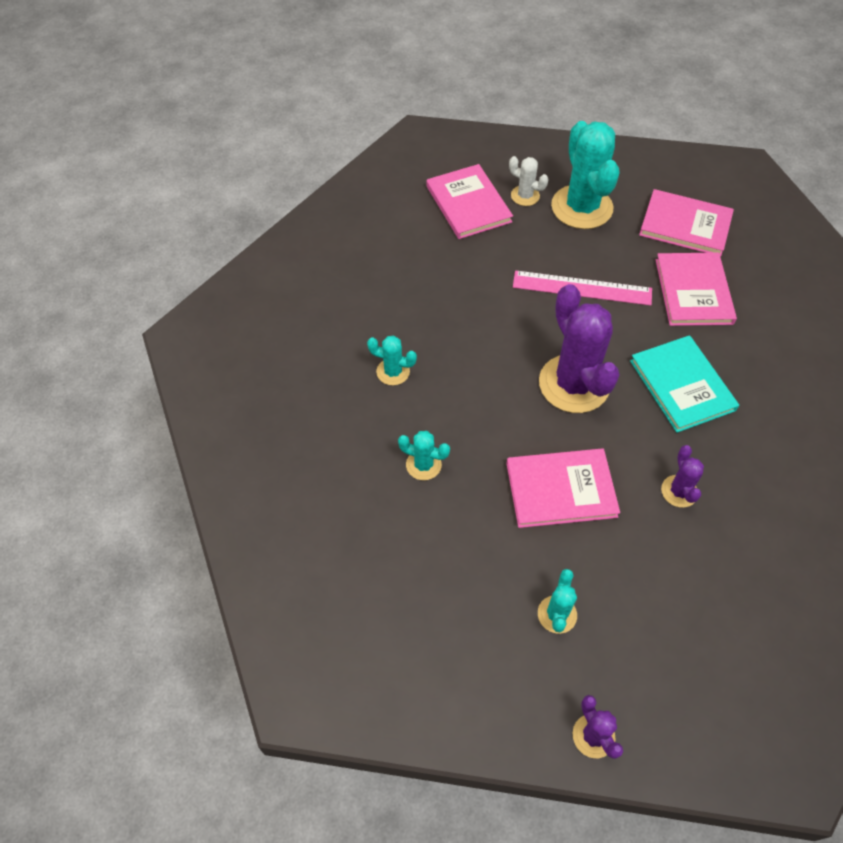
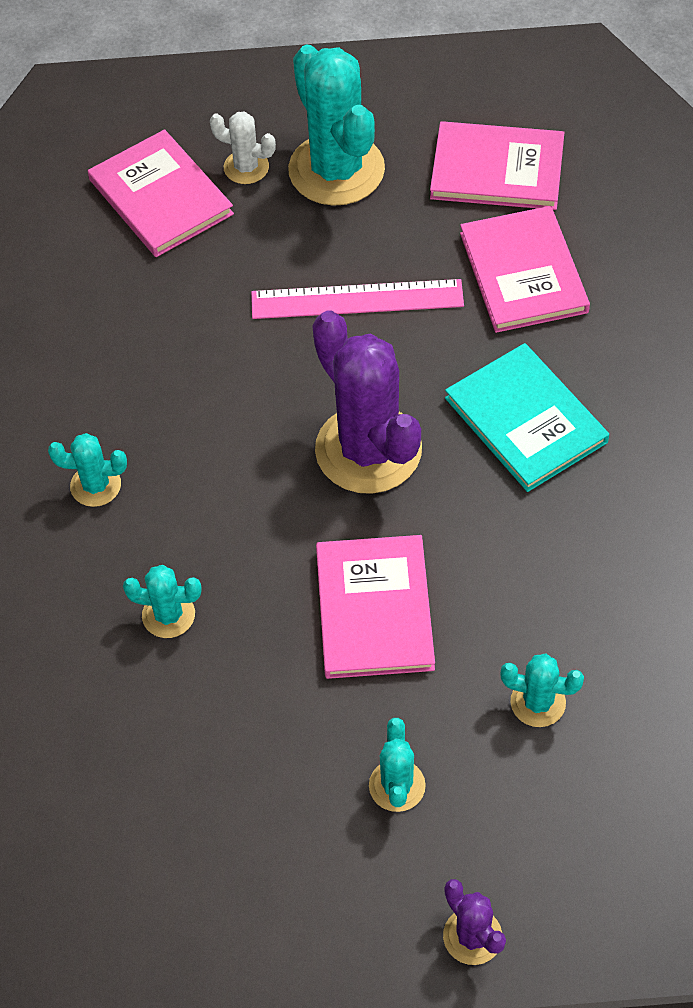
camera: 10 degrees left, 0 degrees up
pink book [506,448,620,528] -> pink book turned 75 degrees counterclockwise [316,535,435,679]
purple cactus [661,445,704,507] -> none
none -> turquoise cactus [500,654,584,727]

